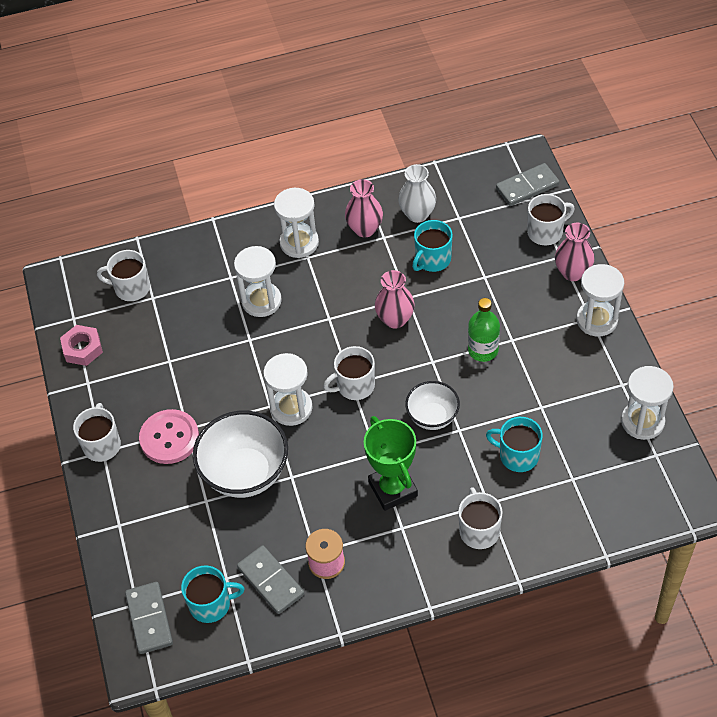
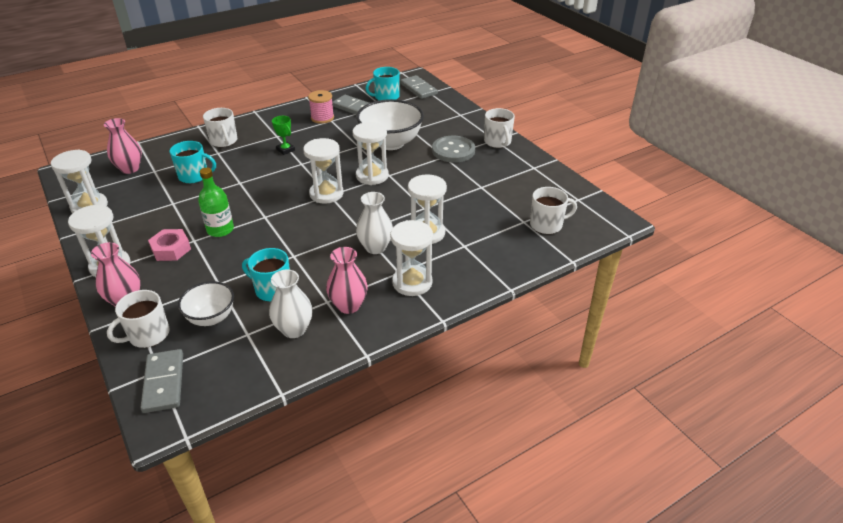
camera: 160 degrees right, 15 degrees down
pink nut [60,325,103,366] -> pink nut moved to [148,229,191,261]
pink button [139,409,199,464] -> grey button [432,136,475,163]
white mug [323,346,375,400] -> white hourglass [303,138,344,204]
green trophy [364,416,418,511] -> green trophy [272,116,295,155], size x0.52
pink vase [375,270,415,329] -> pink vase moved to [104,118,142,174]
white bowl [405,381,460,430] -> white bowl moved to [178,281,234,326]
turquoise mug [412,220,453,272] -> turquoise mug turned 90 degrees counterclockwise [242,248,290,302]
grey domino [496,163,559,206] -> grey domino turned 60 degrees counterclockwise [141,349,183,413]
none -> white vase [356,192,393,254]

